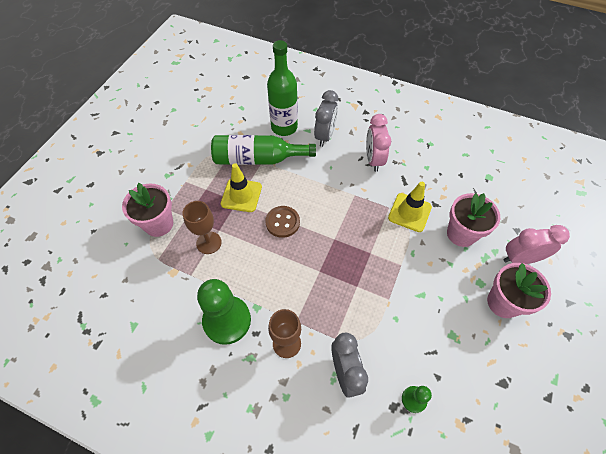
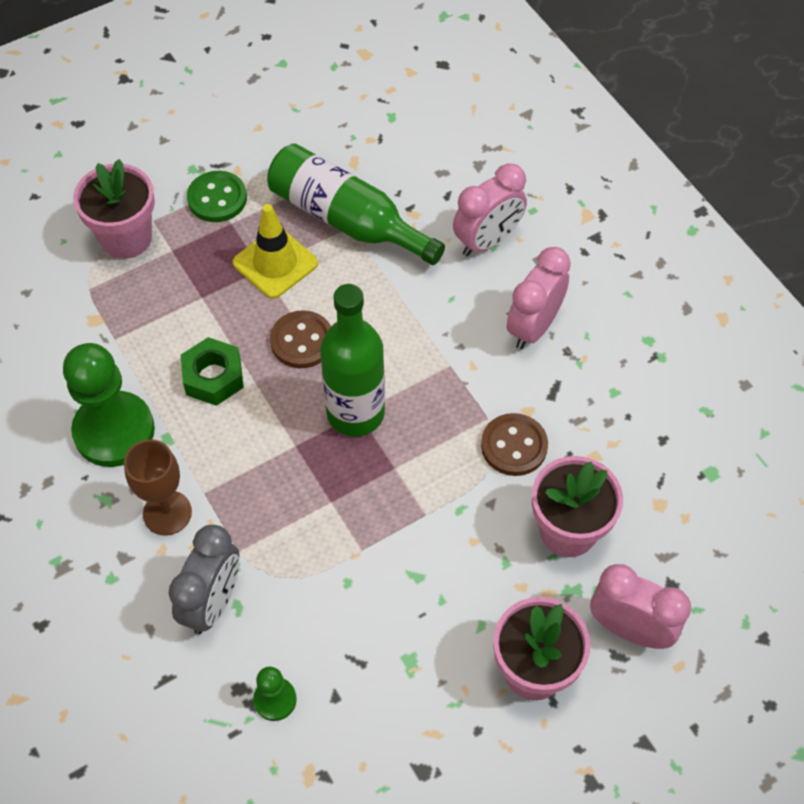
camera: 35 degrees right, 0 degrees up
brown goblet [182,201,222,254] -> none
green bottle [267,40,298,136] -> green bottle moved to [320,284,385,437]
grey clock [314,90,338,147] -> pink clock [453,163,527,256]
yellow traffic cone [388,182,432,232] -> brown button [481,413,548,476]
none -> green nut [181,337,244,406]
none -> green button [187,171,247,222]

